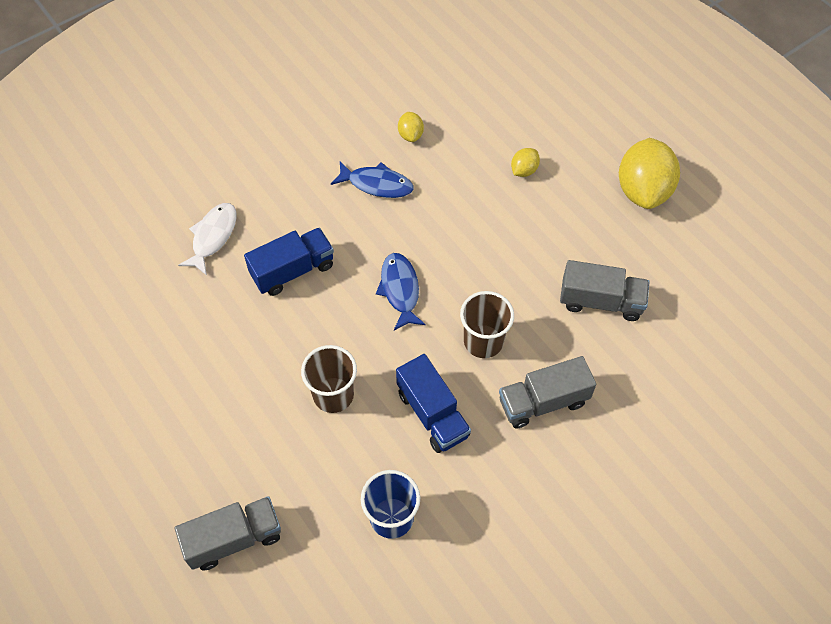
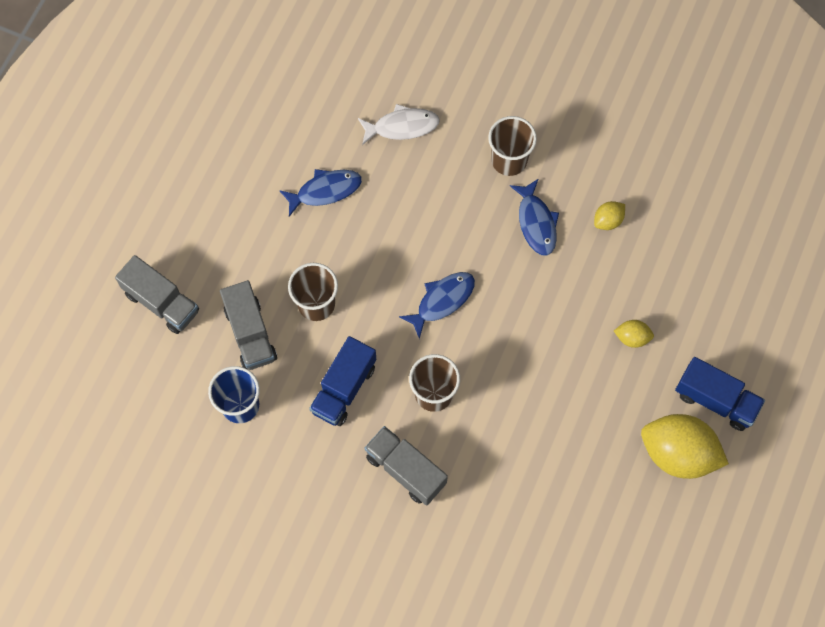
camera: 60 degrees right, 10 degrees up
blue truck [244,227,334,296] -> blue truck moved to [675,357,765,431]
grey truck [560,260,649,321] -> grey truck moved to [220,280,277,370]
yellow lemon [619,138,680,209] -> yellow lemon turned 45 degrees clockwise [641,414,729,479]
none -> blue fish [279,169,362,217]
none -> brown cup [488,116,537,176]

